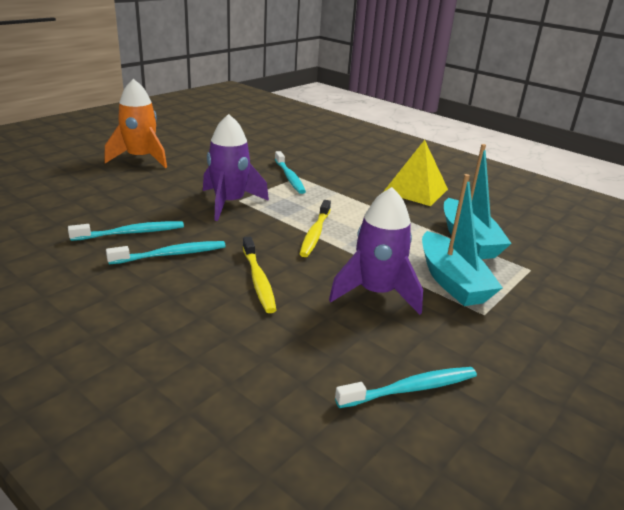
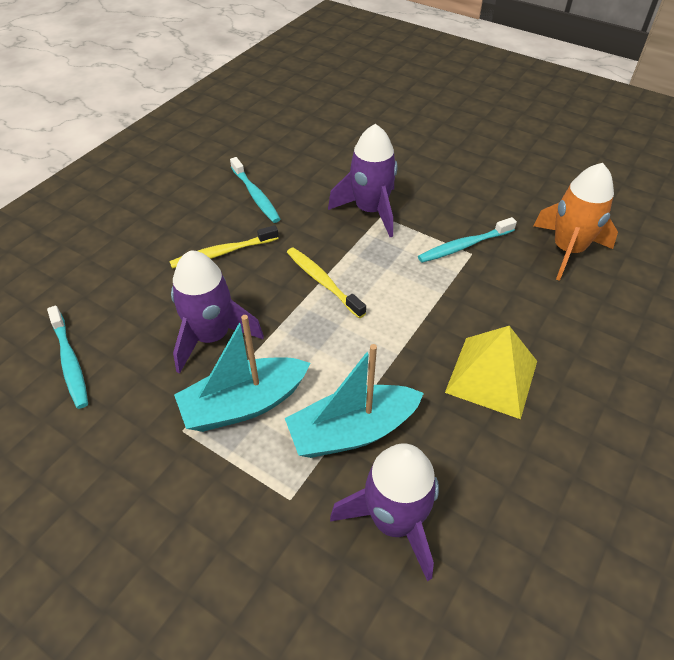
camera: 85 degrees right, 20 degrees up
turquoise toothbrush [68,221,184,241] -> none
orange rocket [104,79,167,168] -> orange rocket moved to [533,163,618,281]
yellow toothbrush [300,200,331,257] -> yellow toothbrush turned 45 degrees clockwise [287,247,366,318]
none -> purple rocket [330,443,439,581]

